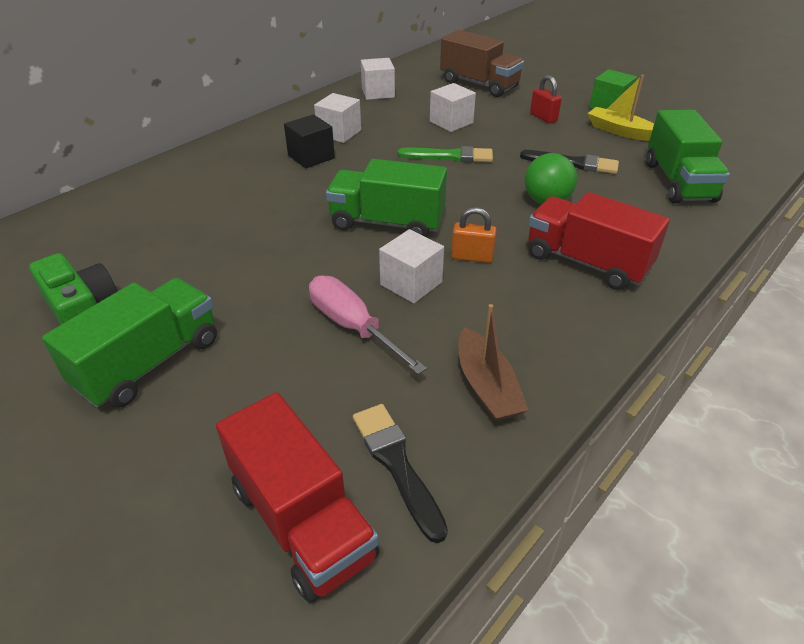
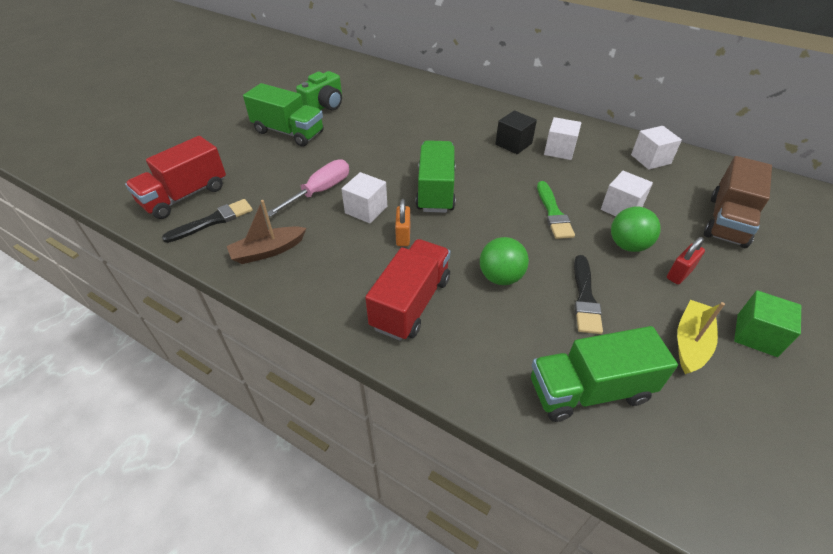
camera: 80 degrees right, 5 degrees up
none -> green ball [611,206,661,252]

